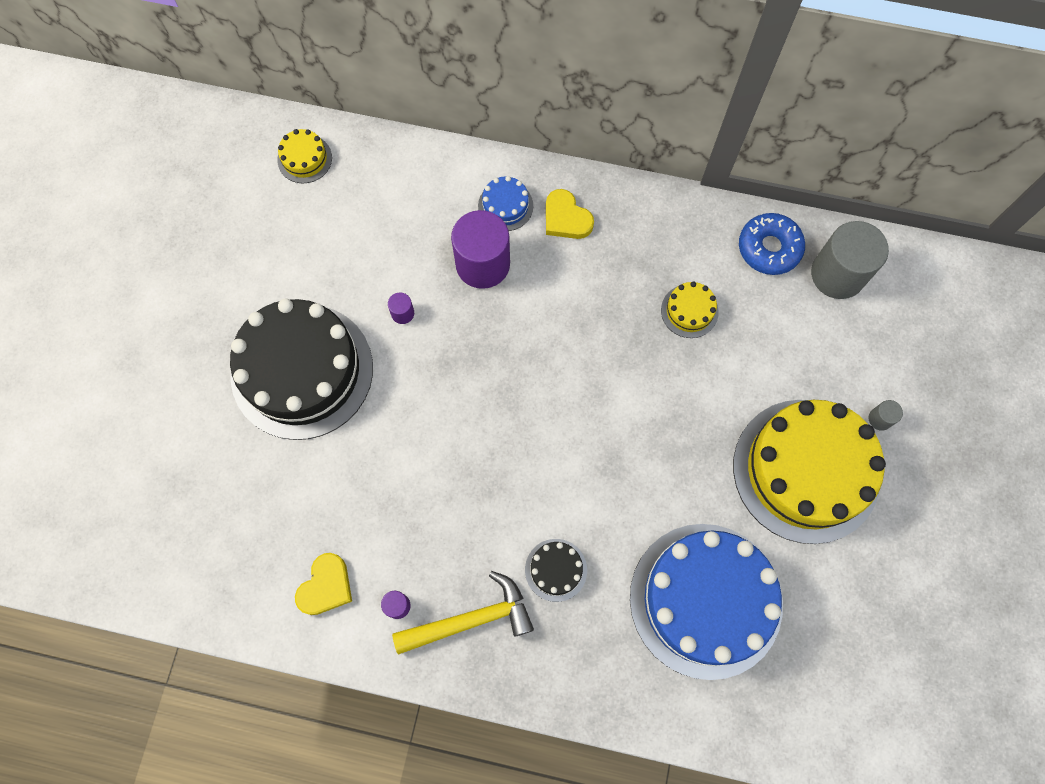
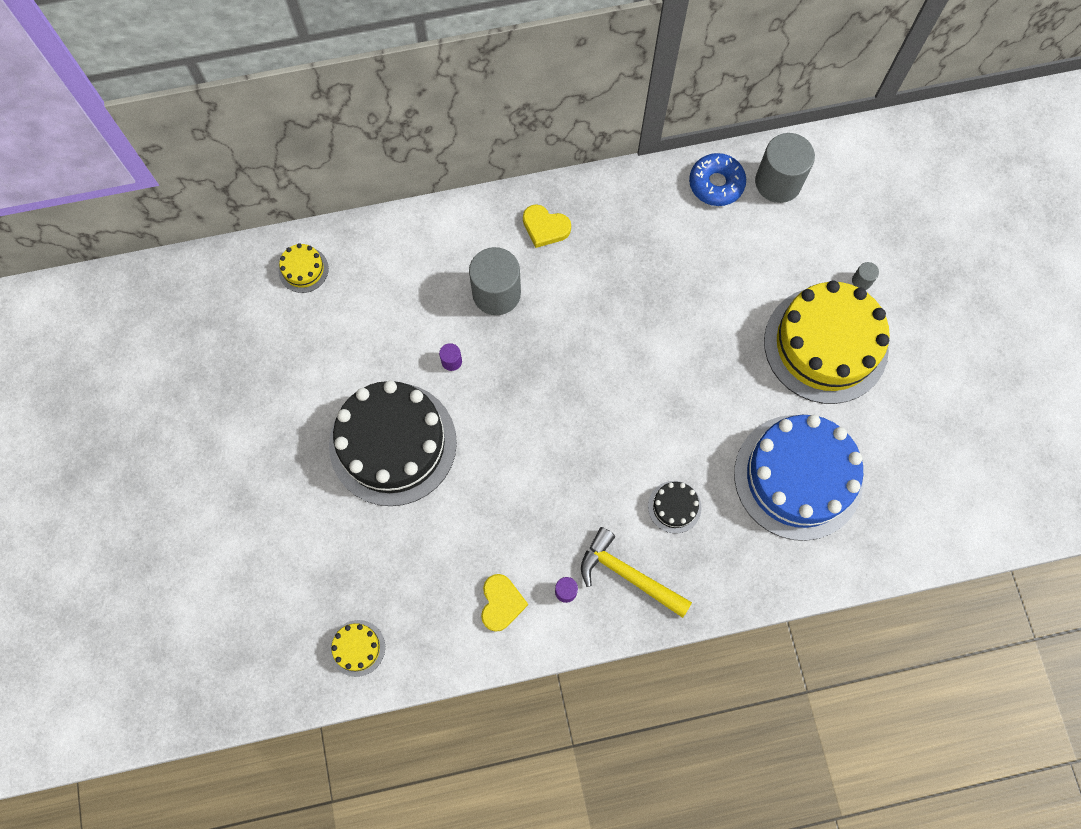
camera: 25 degrees left, 0 degrees up
yellow hammer [392,571,534,655] -> yellow hammer turned 105 degrees counterclockwise [581,527,692,618]
purple cylinder [451,210,510,289] -> grey cylinder [469,247,521,315]
blue cake [478,176,533,231] -> none
yellow cake [661,281,719,338] -> yellow cake moved to [330,620,385,677]

